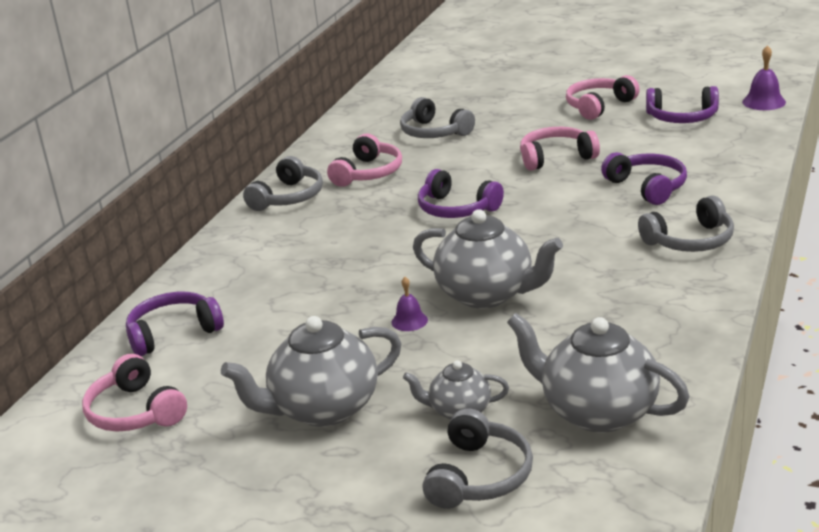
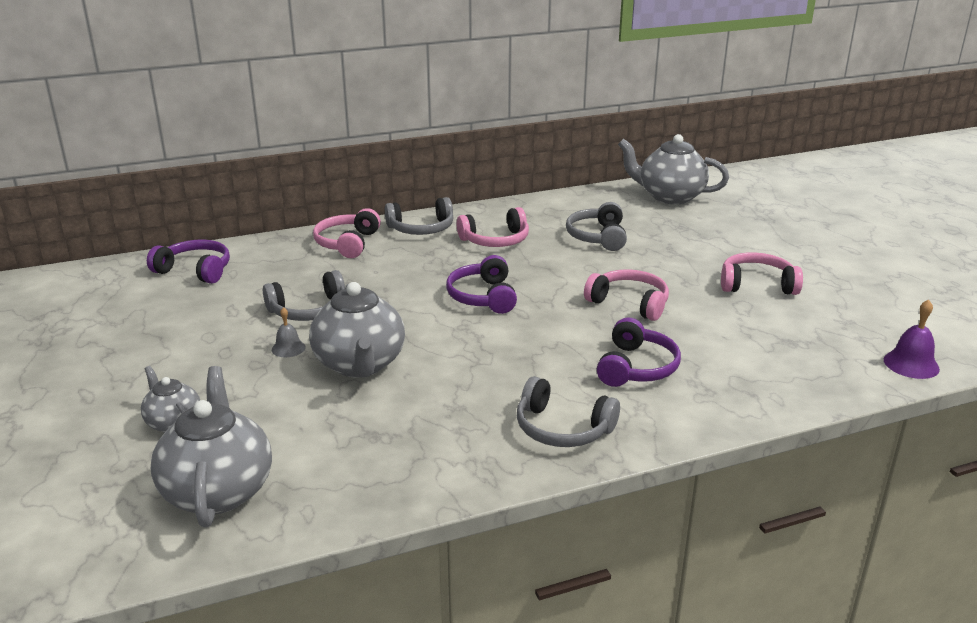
camera: 45 degrees right, 0 degrees up
pink headphones [82,354,187,432] -> pink headphones moved to [313,208,381,258]
grey teapot [221,316,402,427] -> grey teapot moved to [618,134,729,204]
purple bell [392,277,428,331] -> grey bell [272,307,306,357]
grey headphones [422,408,533,509] -> grey headphones moved to [263,270,345,321]
purple headphones [646,86,719,123] -> none

